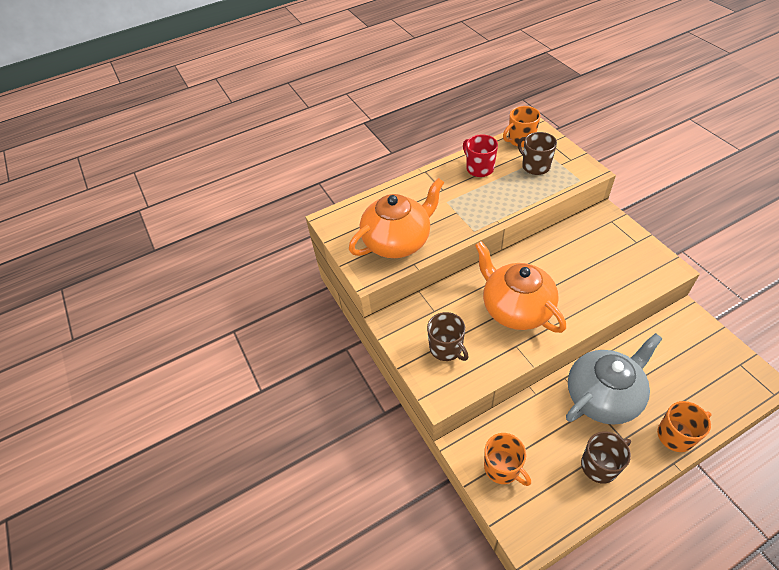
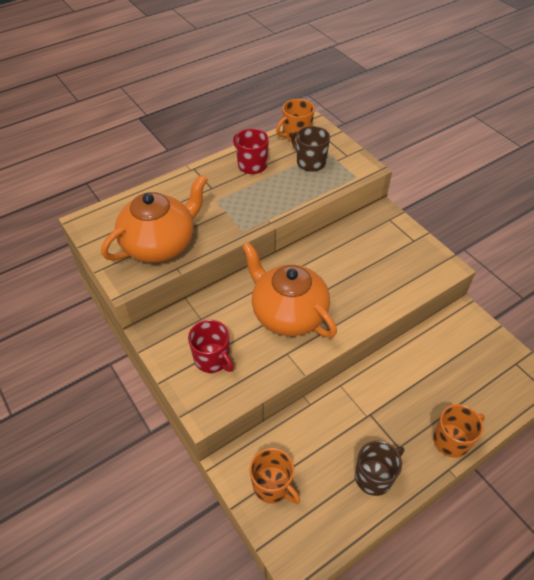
camera: 10 degrees left, 0 degrees up
brown mug [427,312,469,361] -> red mug [188,320,234,373]
grey teapot [566,333,663,425] -> none

